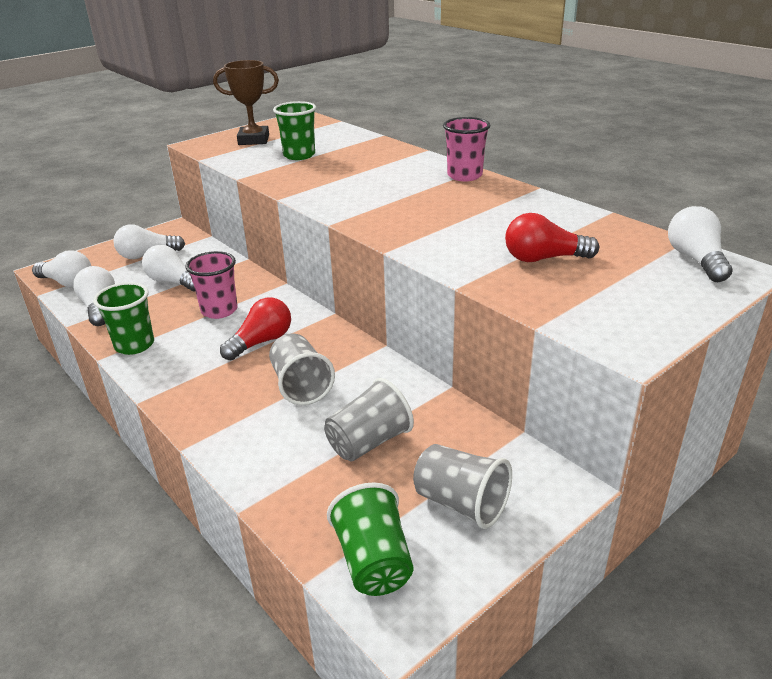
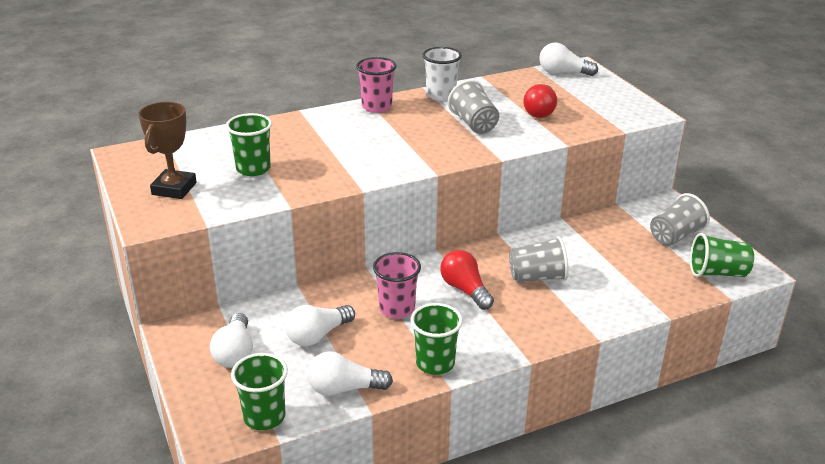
camera: 75 degrees left, 0 degrees up
white light bulb [32,250,91,288] -> green cup [231,353,288,430]
grey cup [324,378,414,461] -> grey cup moved to [448,80,499,134]
none -> white cup [422,47,462,101]

